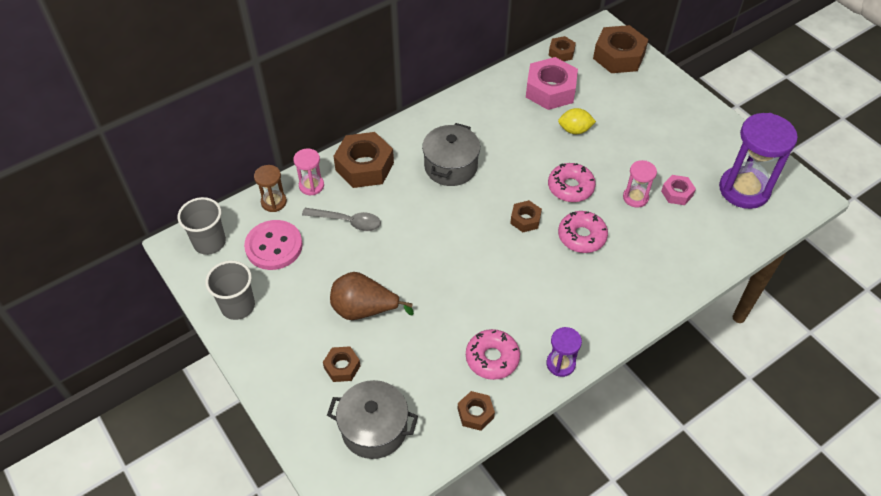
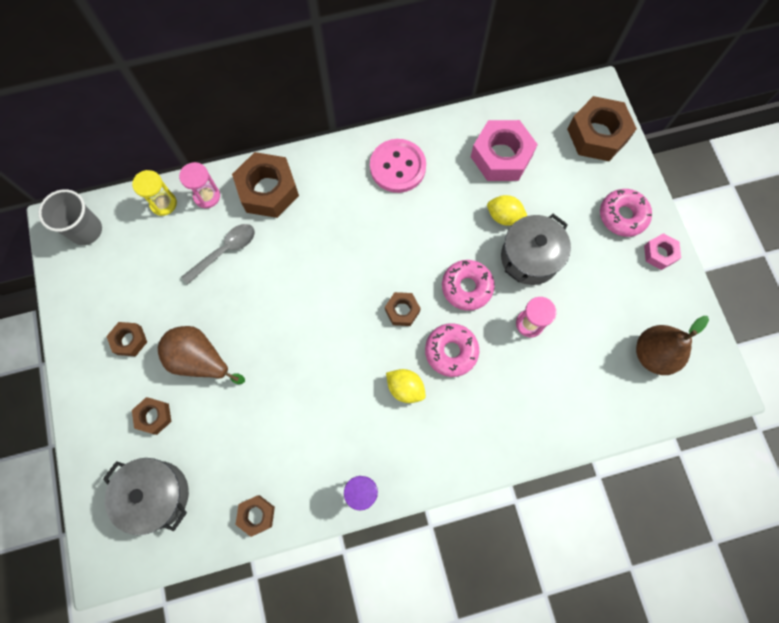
camera: 20 degrees right, 20 degrees up
grey cup [205,260,255,320] -> none
pink button [244,220,303,270] -> pink button moved to [370,139,426,193]
brown hourglass [254,165,287,212] -> yellow hourglass [132,170,177,216]
grey spoon [302,208,381,231] -> grey spoon turned 75 degrees counterclockwise [181,224,255,285]
grey pot [422,123,480,186] -> grey pot moved to [501,214,571,285]
pink donut [466,329,520,380] -> pink donut moved to [600,189,652,237]
brown nut [548,36,576,61] -> brown nut moved to [106,322,147,356]
pink nut [661,175,696,205] -> pink nut moved to [644,233,681,270]
purple hourglass [719,113,798,209] -> brown pear [636,316,709,375]
none -> yellow lemon [386,369,426,403]

